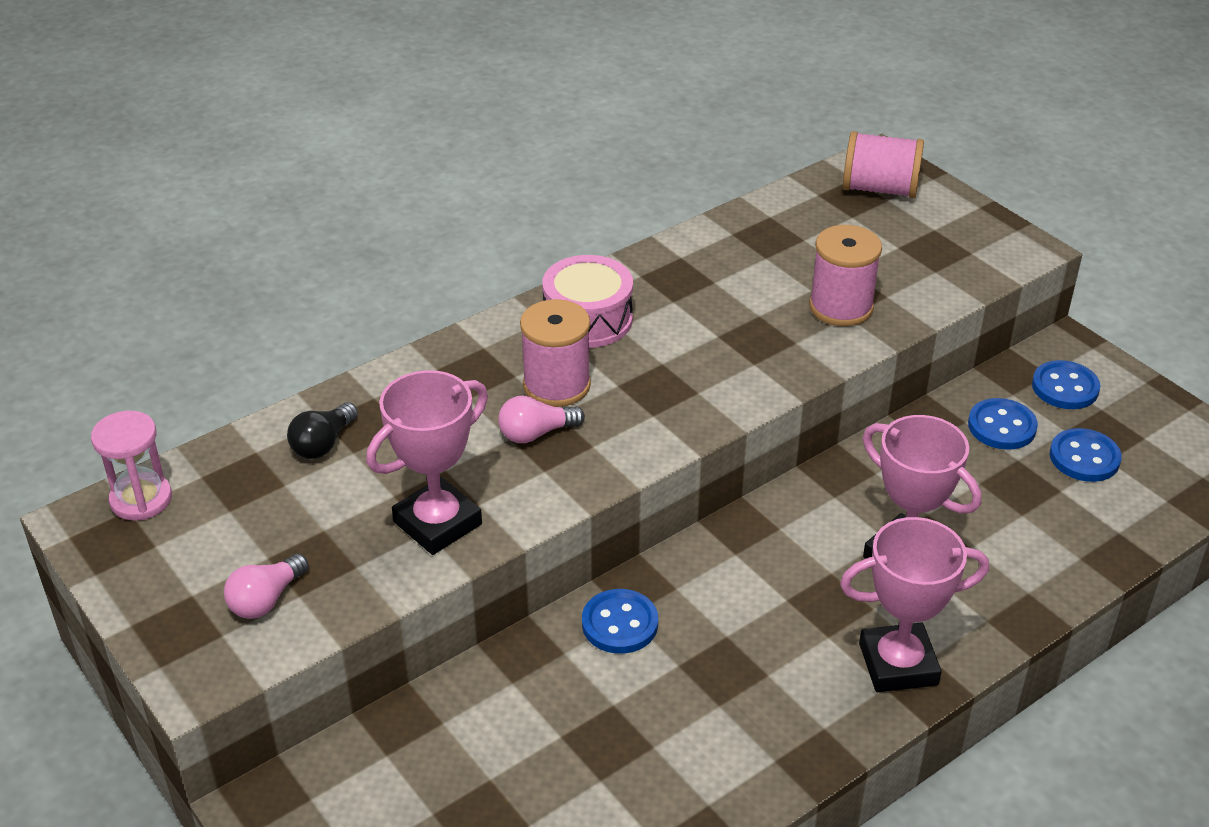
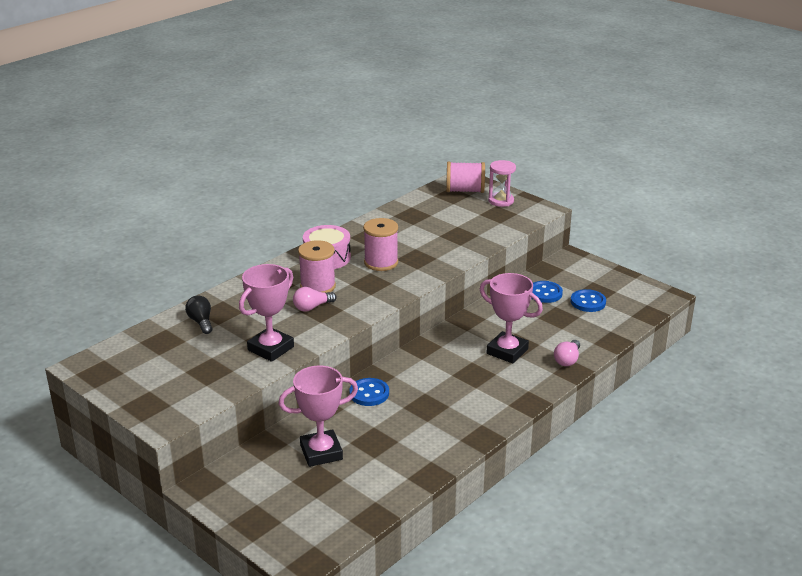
camera: 10 degrees left, 10 degrees down
pink hourglass [91,411,172,521] -> pink hourglass moved to [488,160,516,207]
pink light bulb [224,554,309,619] -> pink light bulb moved to [554,340,580,366]
black light bulb [287,402,358,459] -> black light bulb turned 135 degrees clockwise [185,295,213,334]
pink spool [809,225,882,326] -> pink spool moved to [363,218,398,271]
pink trophy [840,517,989,692] -> pink trophy moved to [278,366,358,467]
blue button [1032,360,1101,409] -> none

